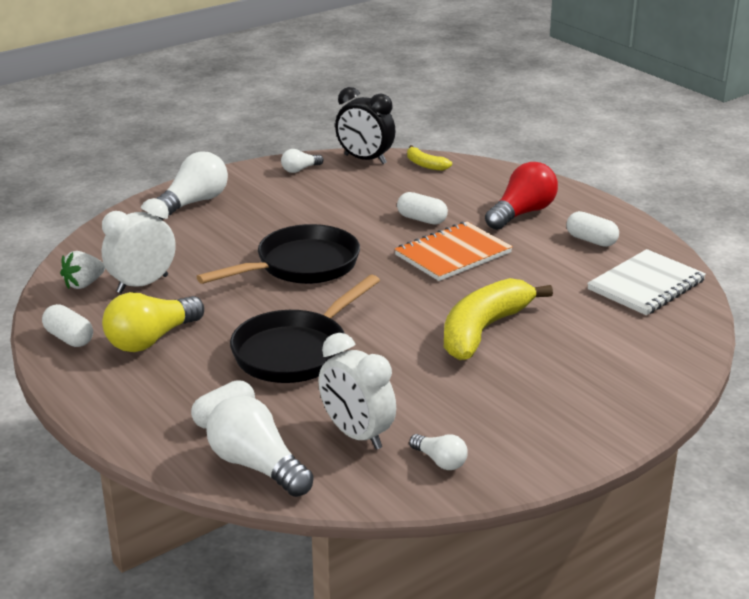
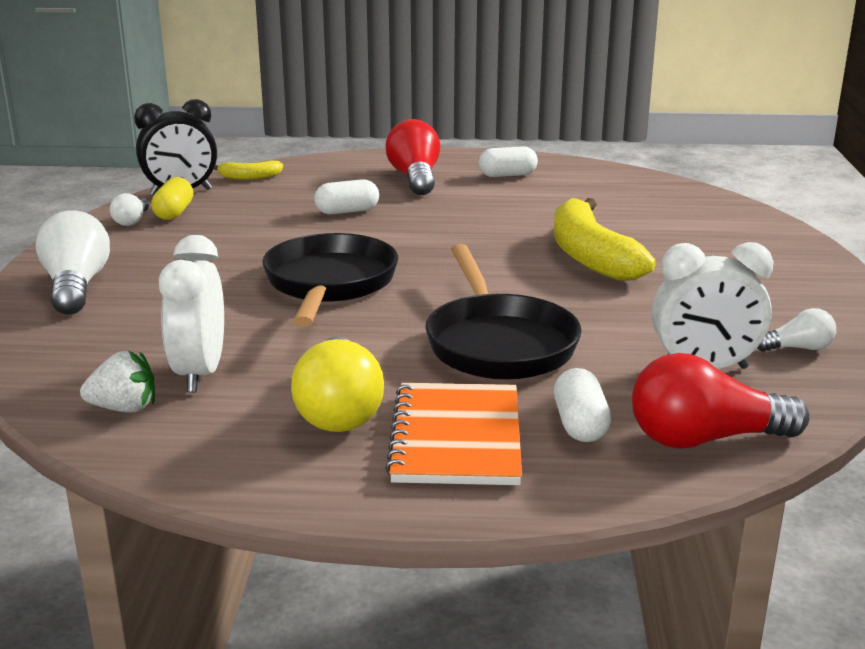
camera: 50 degrees left, 5 degrees down
white capsule [42,304,93,347] -> none
white strawberry [60,251,105,289] -> white strawberry turned 90 degrees counterclockwise [80,351,155,413]
white light bulb [206,396,314,497] -> red light bulb [632,353,810,449]
orange notebook [395,221,513,281] -> orange notebook moved to [386,383,522,485]
white notebook [587,249,706,315] -> none
none -> yellow capsule [151,177,193,220]

